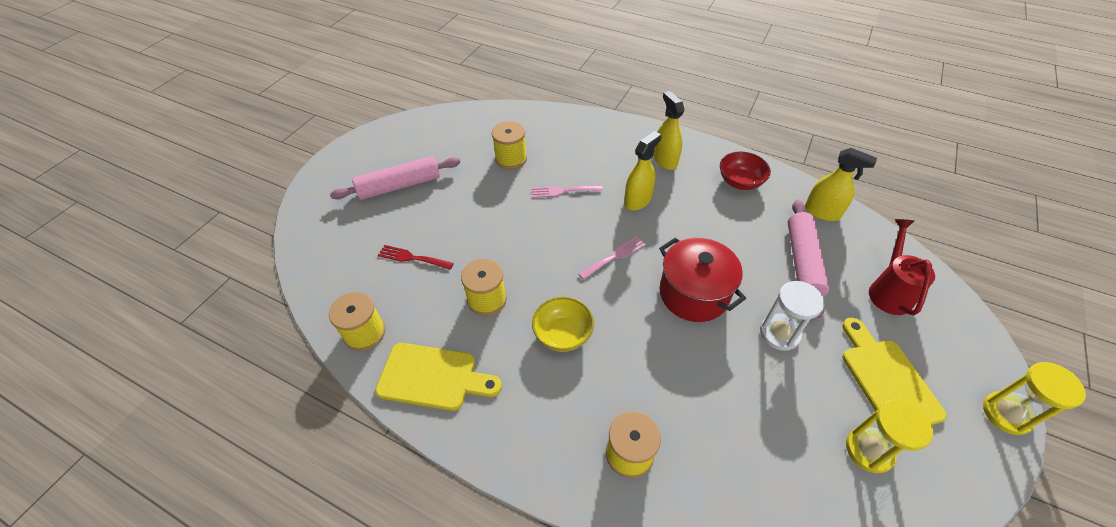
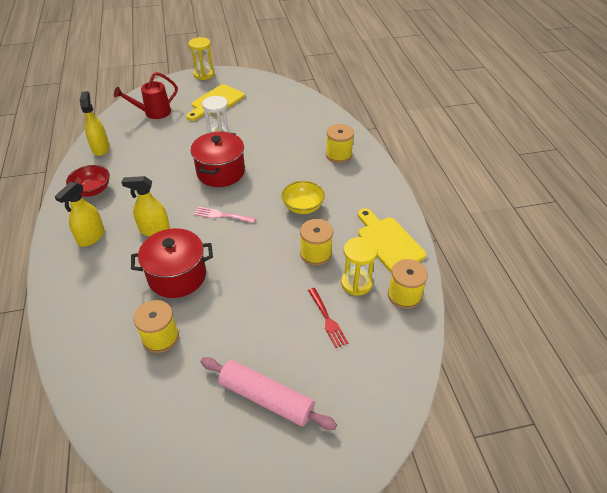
camera: 130 degrees left, 5 degrees down
pink fork [532,185,603,198] -> red pot [131,228,213,298]
pink rolling pin [787,199,829,318] -> none
yellow hourglass [846,400,933,473] -> yellow hourglass moved to [341,237,378,296]

